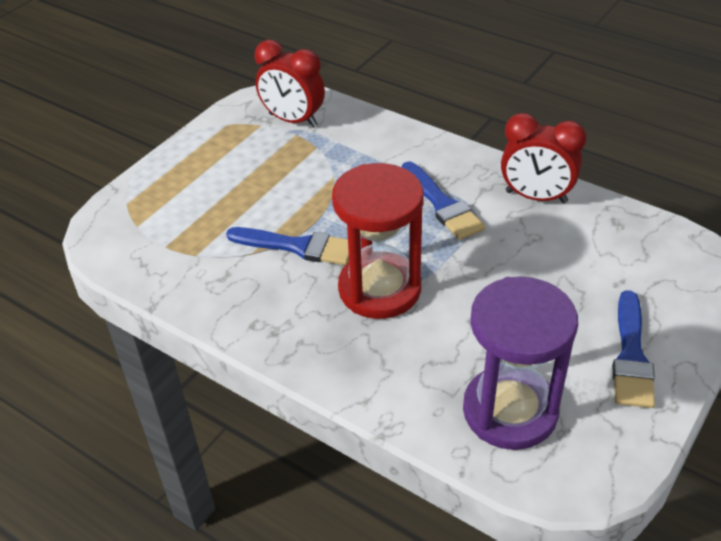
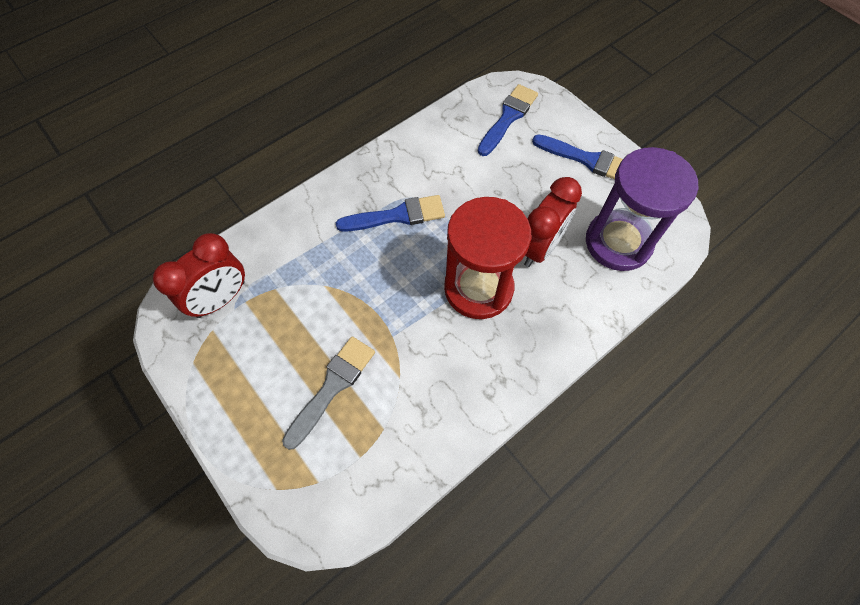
camera: 75 degrees left, 20 degrees up
blue brush [226,227,349,265] -> blue brush moved to [477,84,538,156]
red clock [501,113,586,203] -> red clock moved to [524,177,582,267]
none -> grey brush [282,336,375,450]

